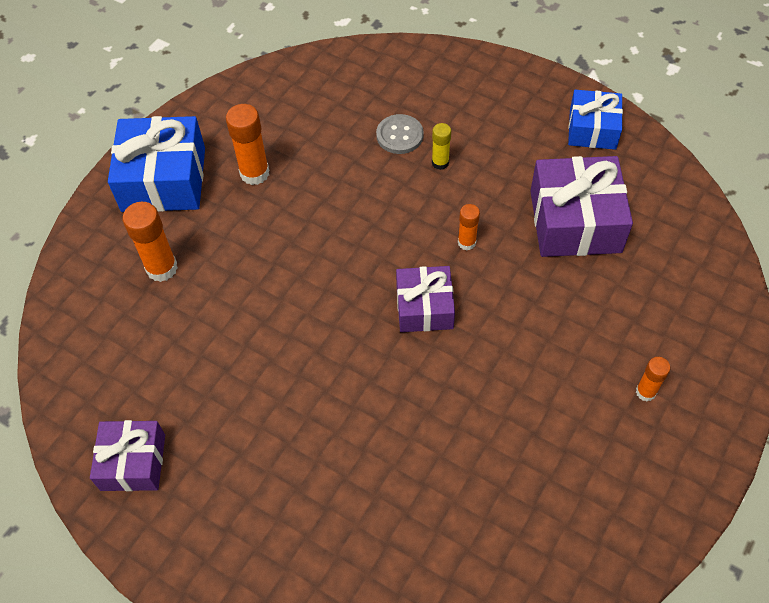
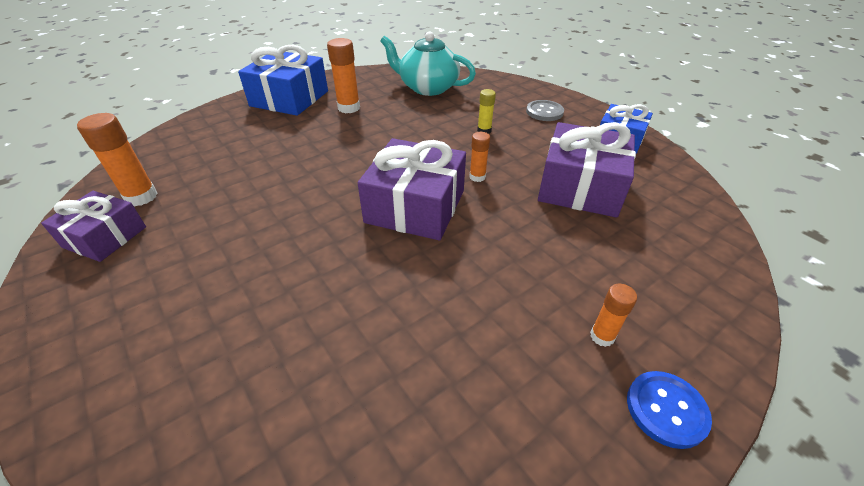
camera: 20 degrees right, 15 degrees down
orange glue stick [123,202,178,282] -> orange glue stick moved to [77,113,158,206]
grey button [376,114,423,154] -> grey button moved to [526,100,564,121]
purple gift [396,266,455,332] -> purple gift [358,138,466,240], size x1.60
none -> turquoise teapot [380,32,476,96]
none -> blue button [627,371,712,449]

